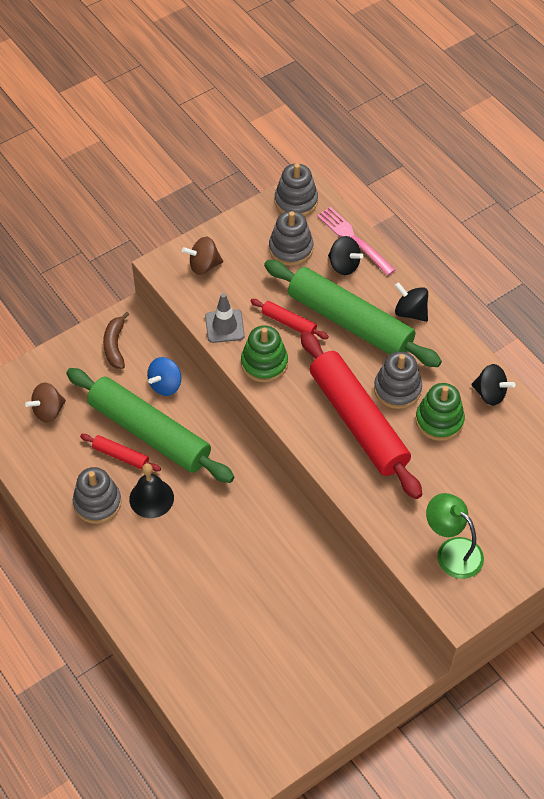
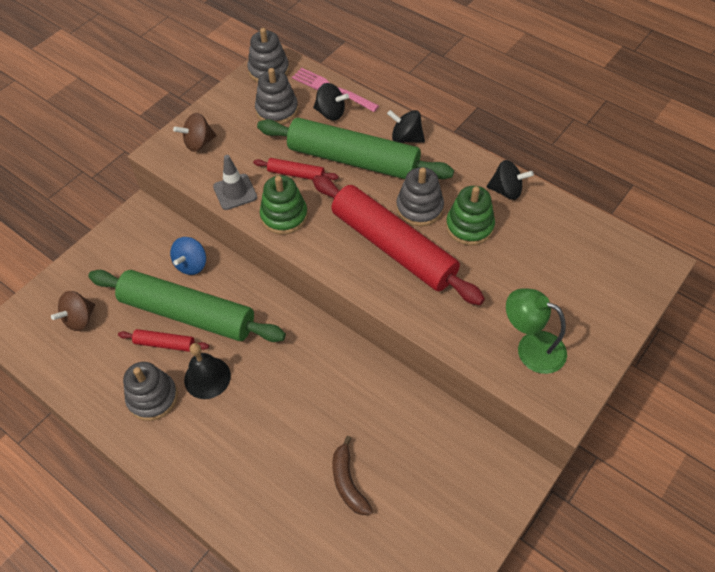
camera: 15 degrees left, 0 degrees up
brown banana [103,312,130,369] -> brown banana moved to [333,436,373,515]

